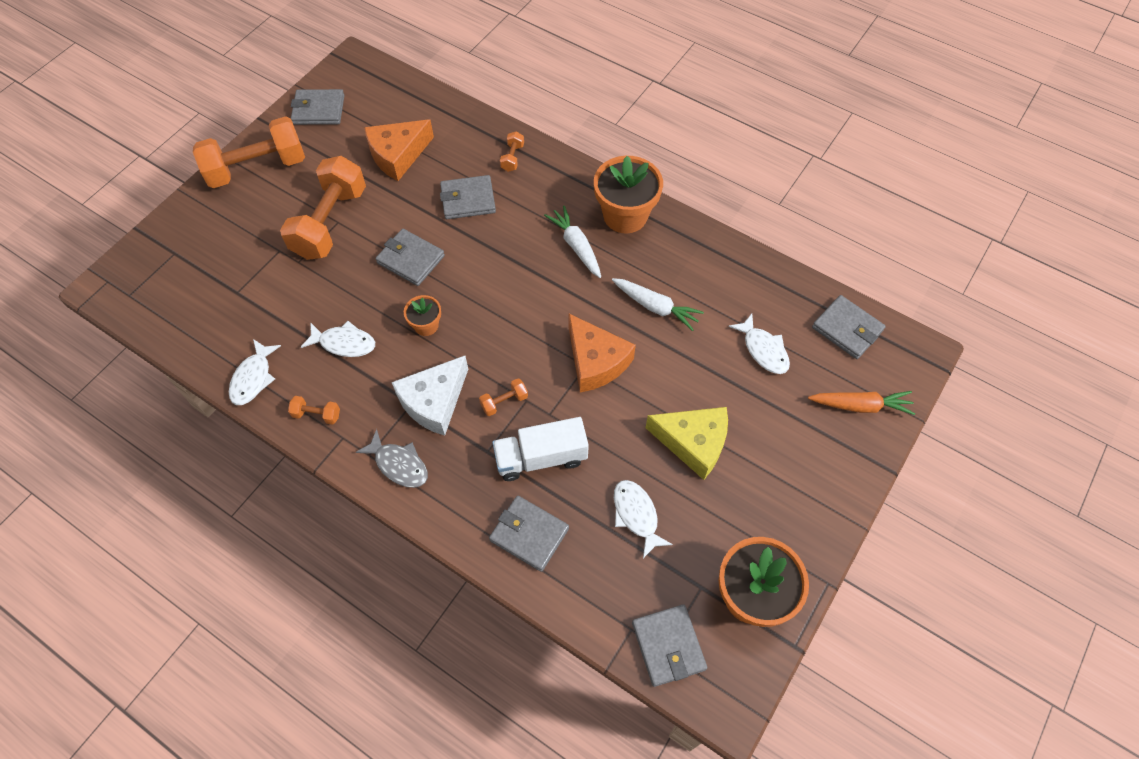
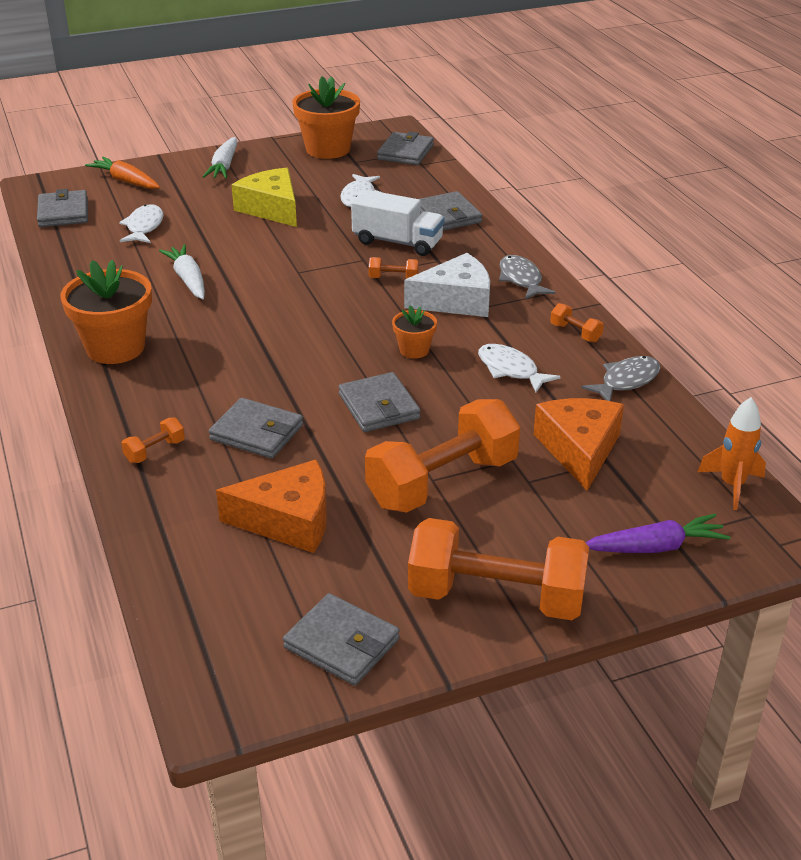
camera: 145 degrees left, 25 degrees down
white fish [229,339,281,405] -> grey fish [581,356,661,401]
white carrot [544,206,601,278] -> white carrot moved to [202,137,237,179]
orange cheese [569,314,636,392] -> orange cheese moved to [534,398,624,491]
none -> purple carrot [585,514,730,553]
none -> orange rocket [698,397,766,510]

